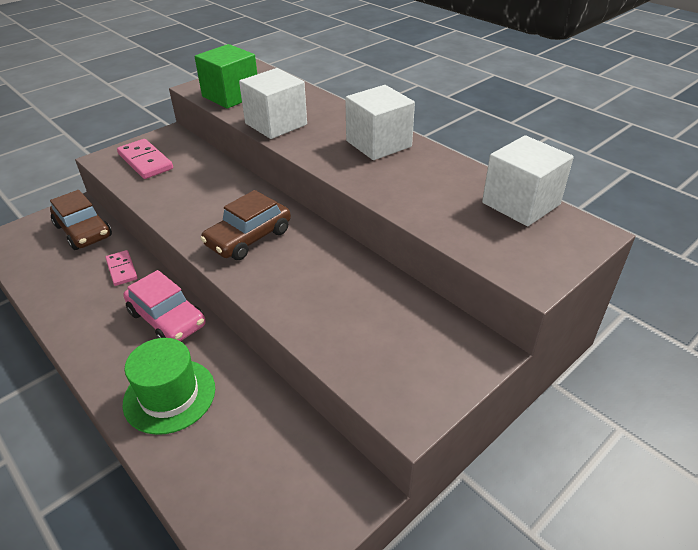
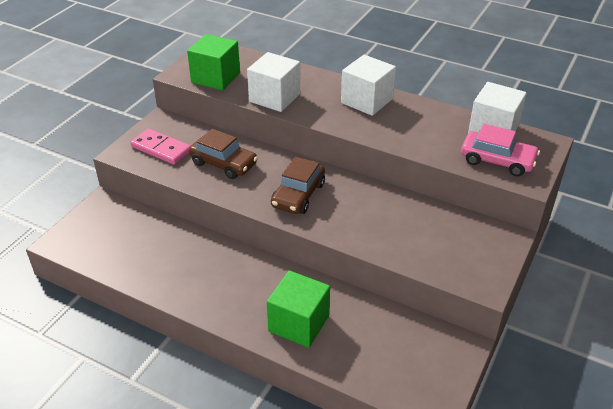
camera: 20 degrees left, 0 degrees up
brown car [50,190,112,250] -> brown car moved to [189,129,258,179]
pink domino [105,250,138,286] -> none
green hat [122,338,215,435] -> green cube [267,270,330,348]
pink car [124,270,206,341] -> pink car moved to [461,124,540,176]

